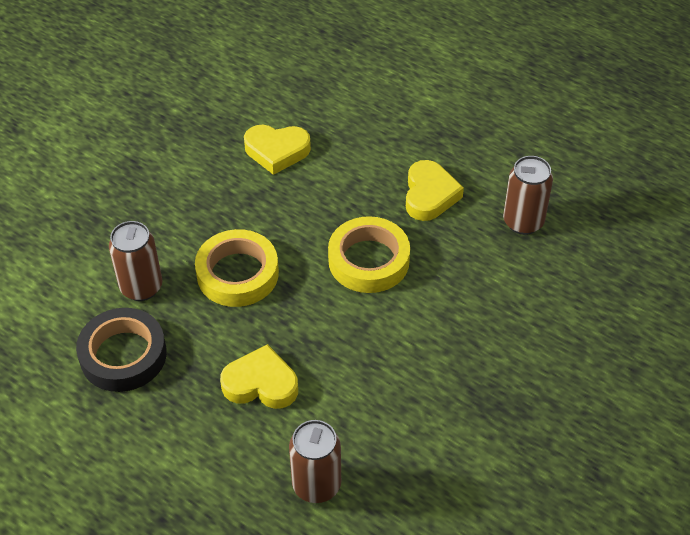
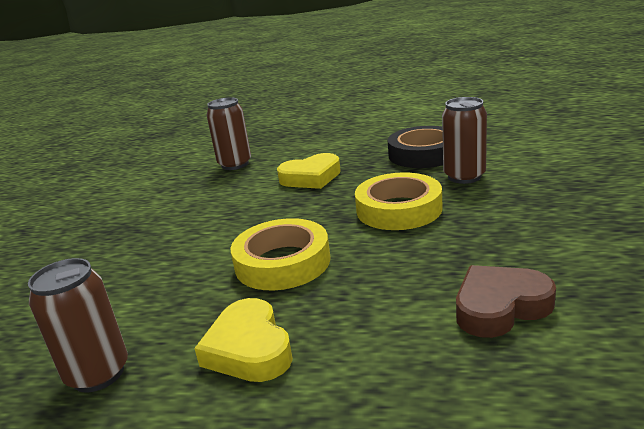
camera: 155 degrees right, 25 degrees down
yellow heart [244,125,311,175] -> brown heart [456,265,556,338]

